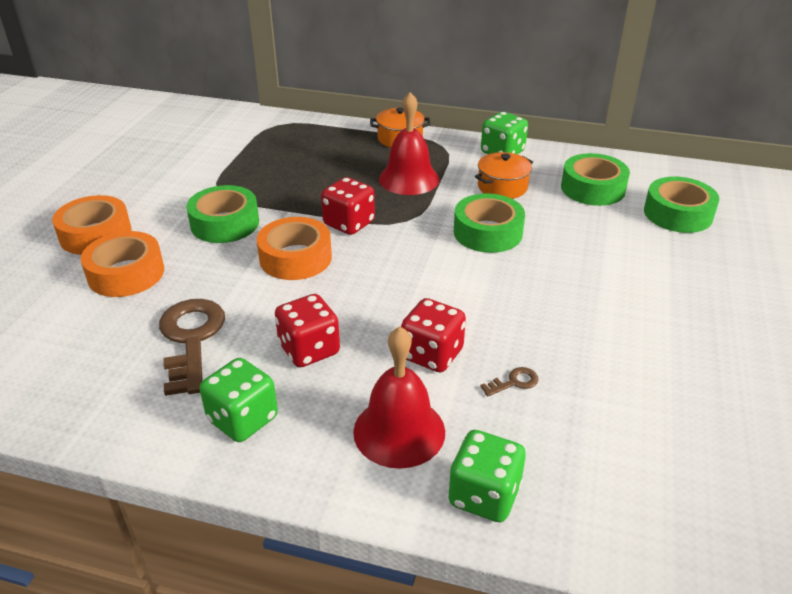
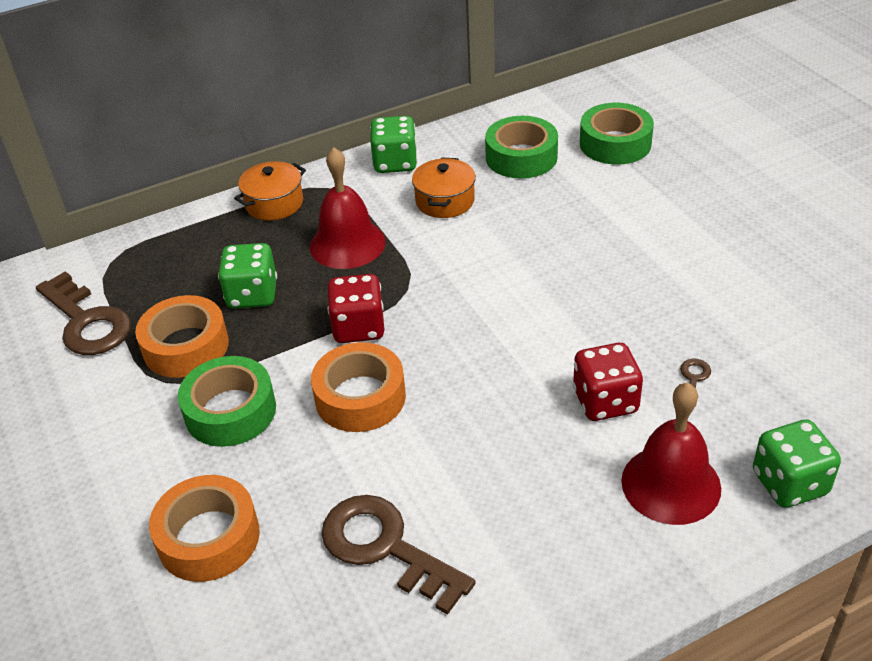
camera: 40 degrees left, 5 degrees up
orange tape [52,195,132,255] -> orange tape moved to [135,295,229,378]
green dice [200,358,278,442] -> green dice moved to [218,243,277,309]
red dice [275,294,340,367] -> none
green tape [454,193,525,253] -> none
none -> brown key [36,271,131,355]

